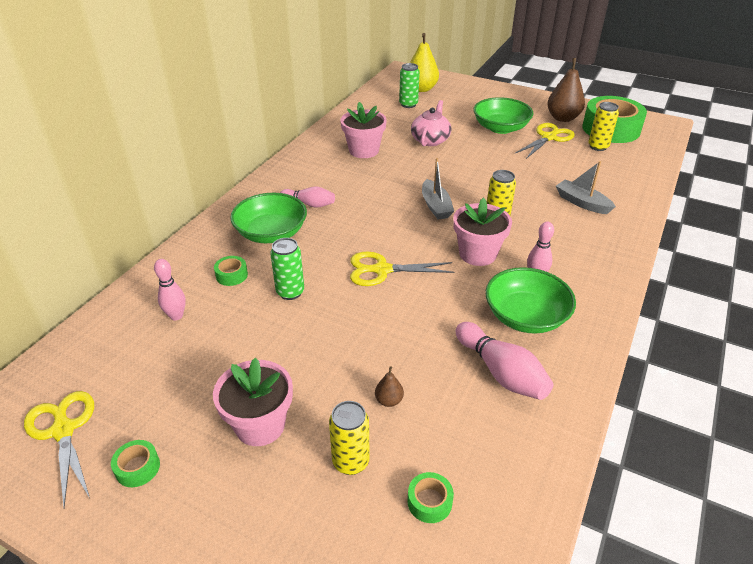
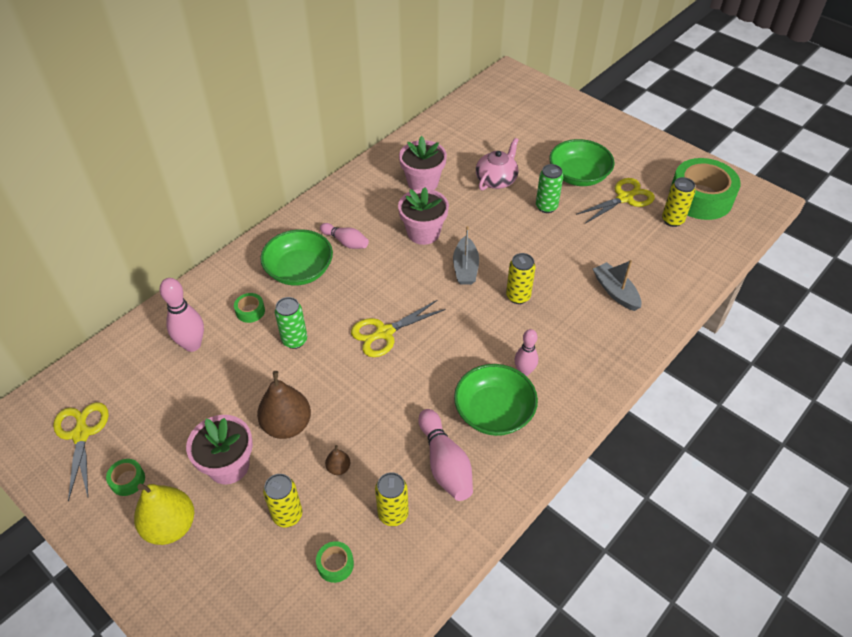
camera: 15 degrees right, 10 degrees up
pink bowling pin [154,259,186,320] -> pink bowling pin [160,278,204,352], size x1.52
yellow scissors [350,252,454,286] -> yellow scissors turned 45 degrees counterclockwise [351,300,446,357]
green can [399,63,420,108] -> green can moved to [536,164,563,213]
yellow pear [410,33,439,92] -> yellow pear moved to [134,484,194,545]
pink flower pot [453,198,512,266] -> pink flower pot moved to [398,187,449,245]
brown pear [547,58,585,122] -> brown pear moved to [257,371,311,439]
none -> yellow can [375,472,409,526]

